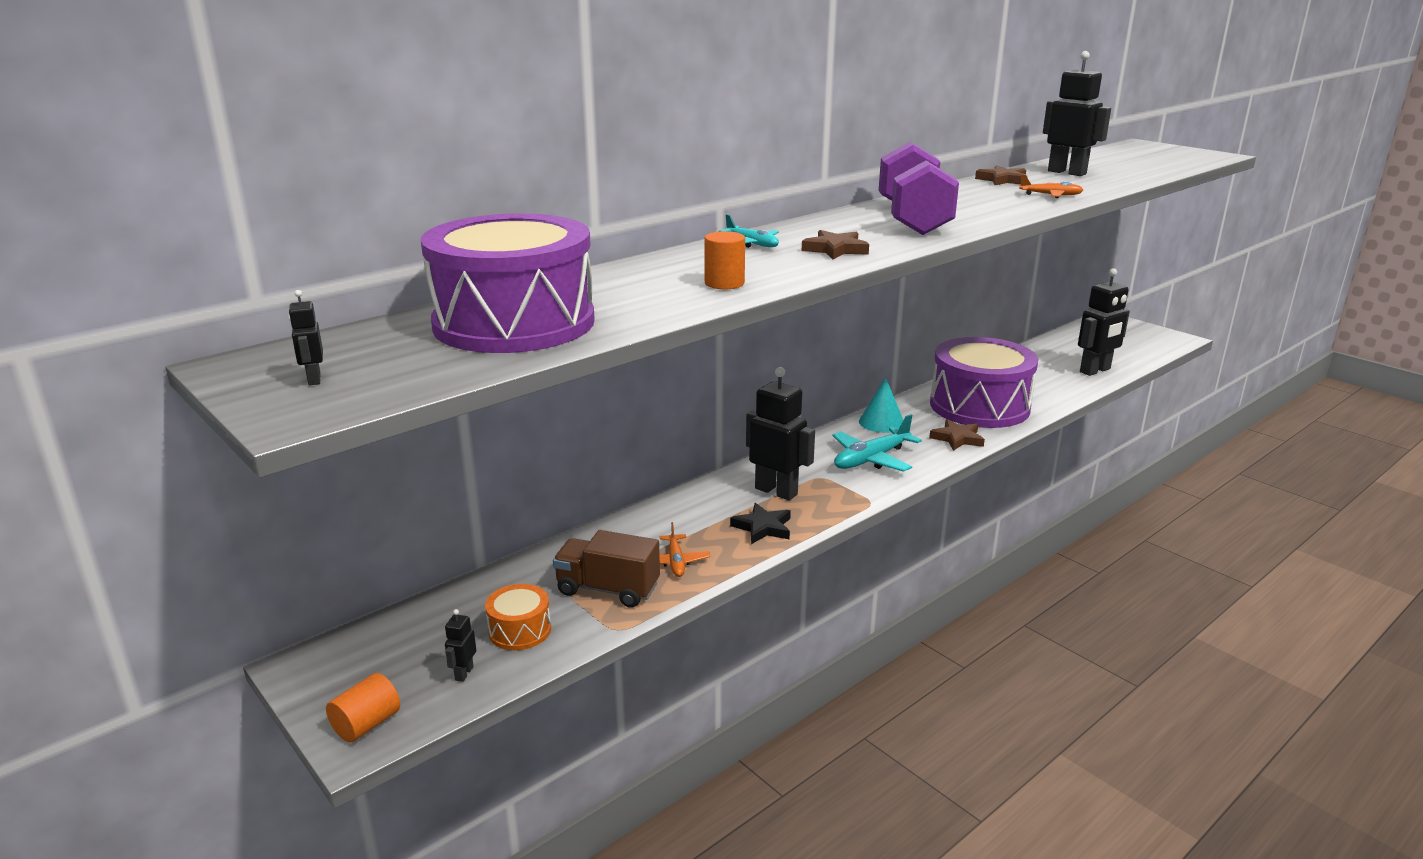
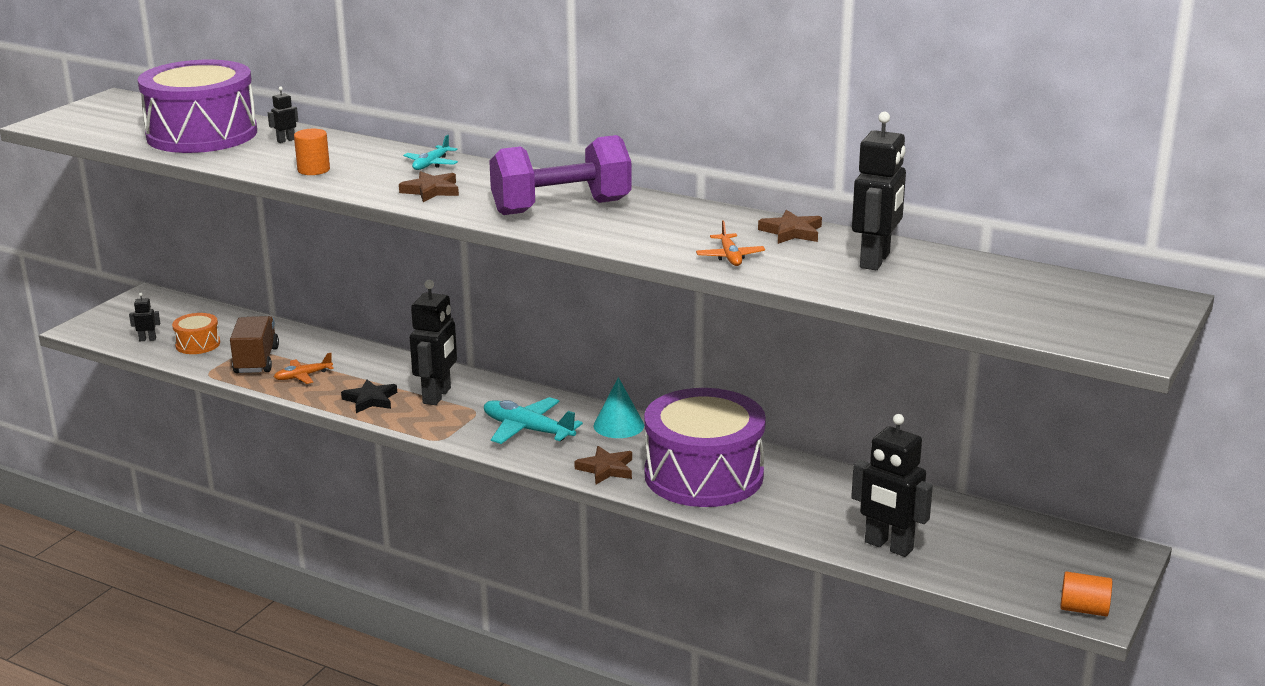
camera: 70 degrees right, 0 degrees up
black robot [288,290,323,385] -> black robot moved to [268,86,298,143]
orange cylinder [326,673,400,742] -> orange cylinder moved to [1060,571,1112,617]

